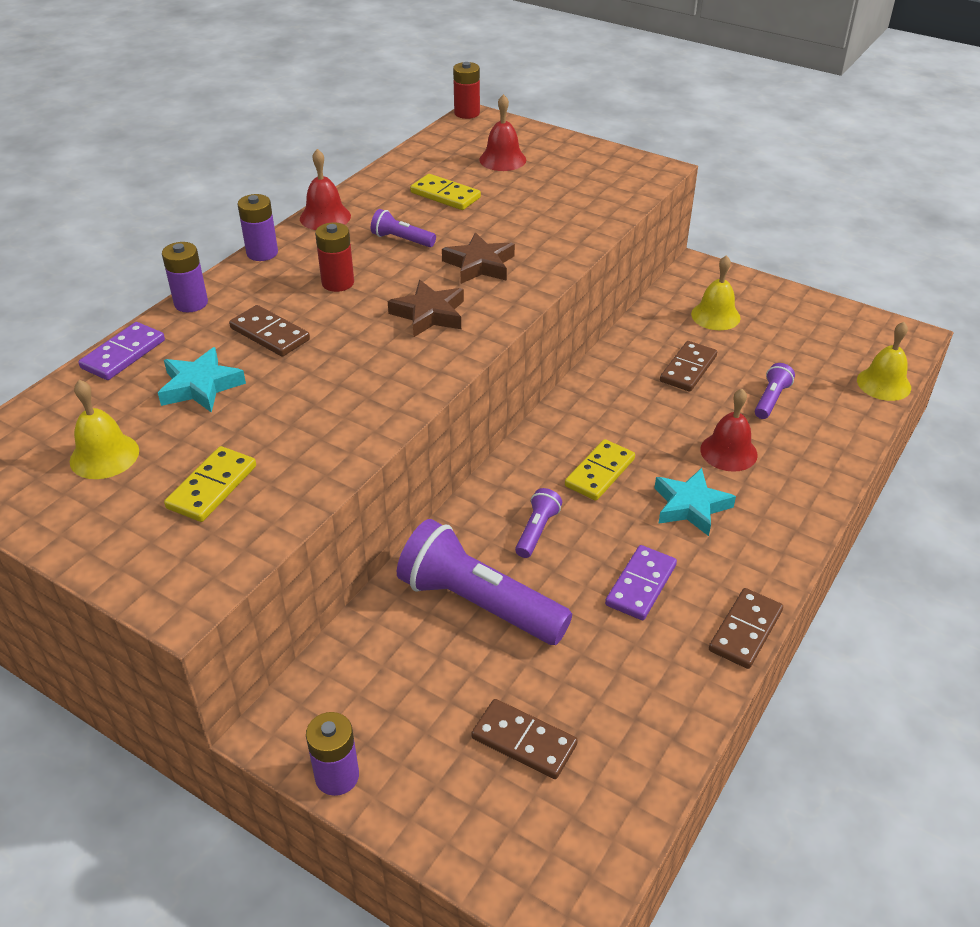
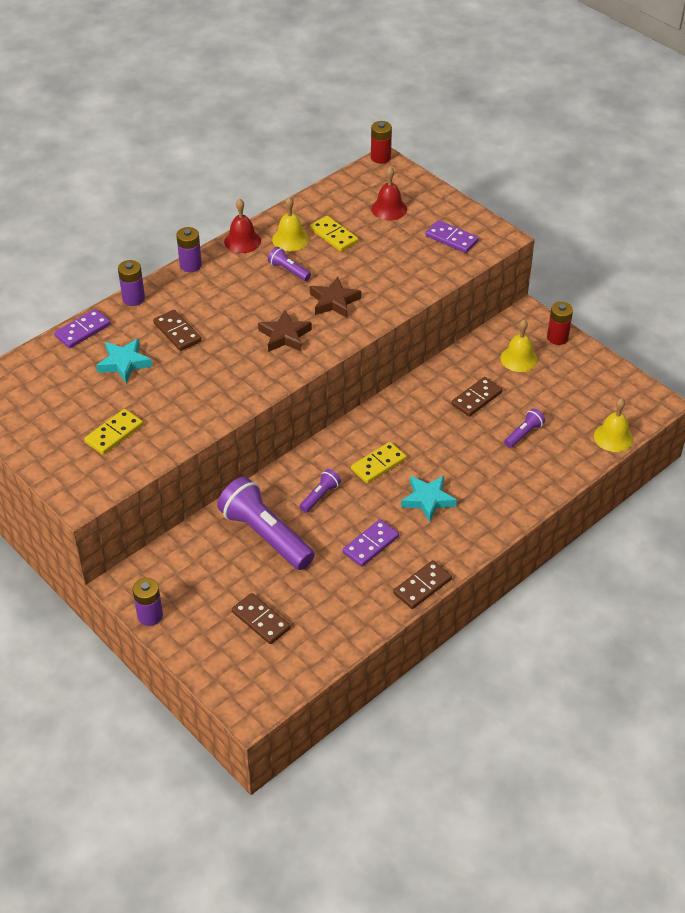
camera: 15 degrees right, 5 degrees up
yellow bell [70,380,139,479] -> yellow bell moved to [272,197,309,251]
red battery [315,222,354,292] -> red battery moved to [547,302,573,345]
red bell [700,389,758,472] -> none
none -> purple domino [426,220,479,253]

